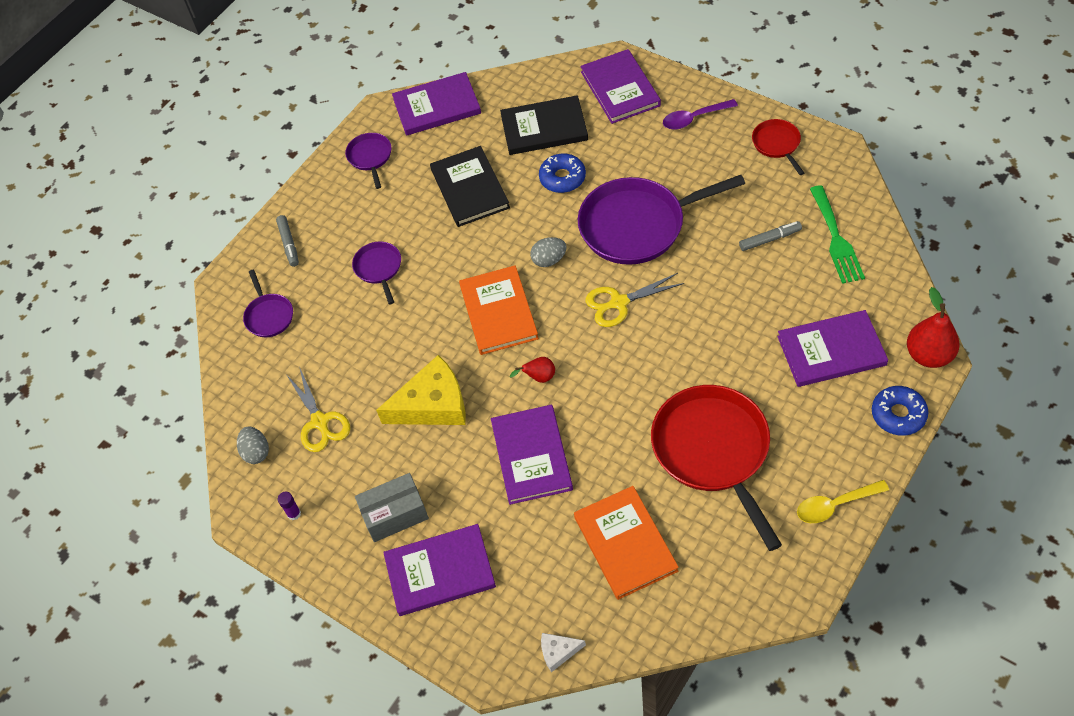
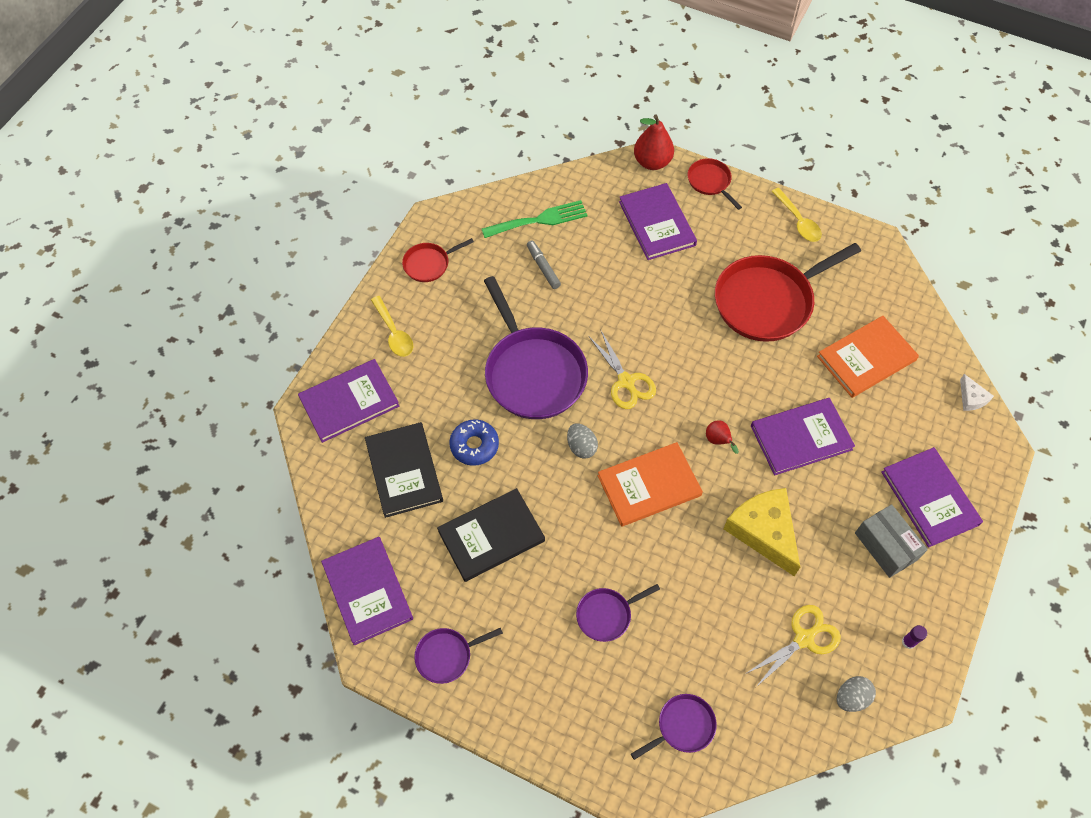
camera: 105 degrees left, 5 degrees up
grey marker [276,215,299,267] -> none
purple spoon [663,99,738,130] -> yellow spoon [371,296,413,357]
blue donut [872,386,928,436] -> red pan [688,158,742,210]

